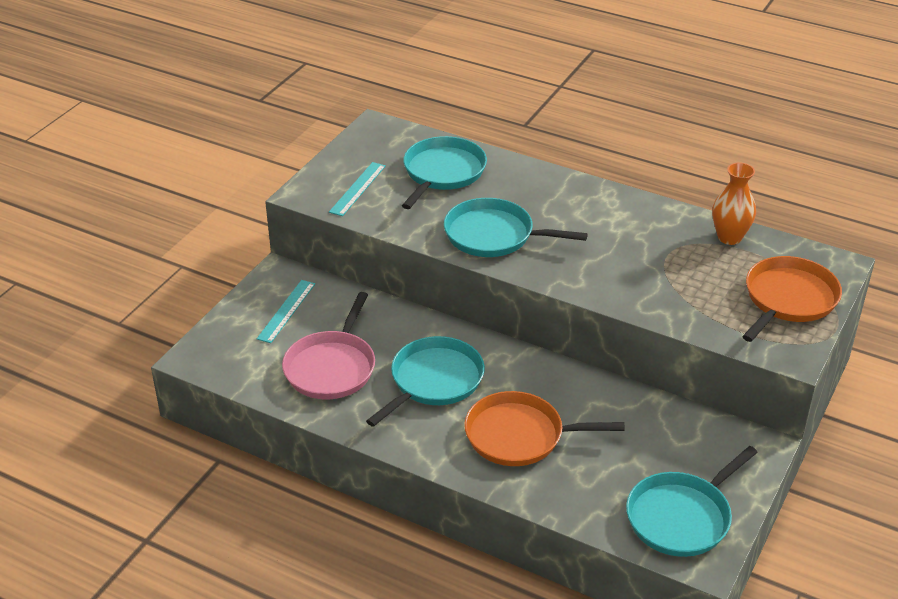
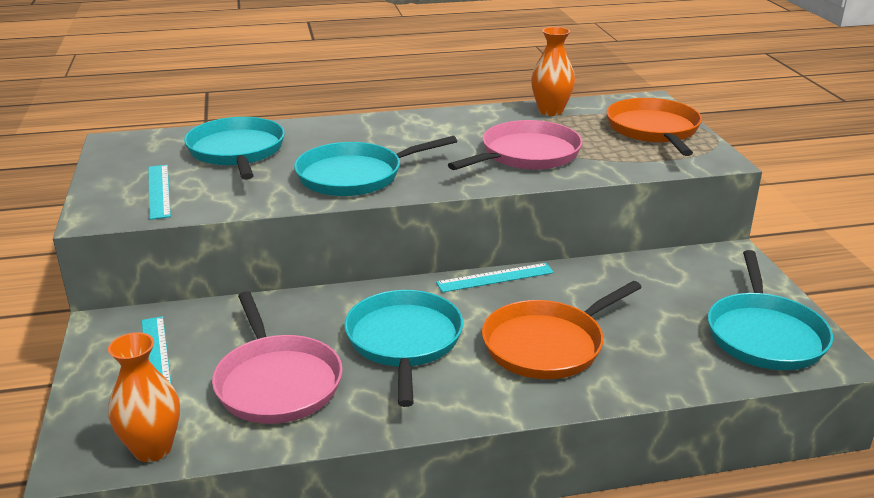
camera: 40 degrees left, 10 degrees down
none -> orange vase [108,332,180,462]
none -> turquoise ruler [436,263,554,293]
none -> pink pan [448,120,583,170]

